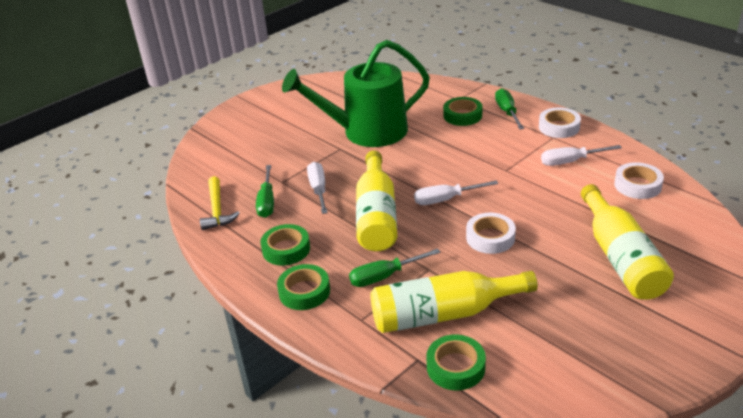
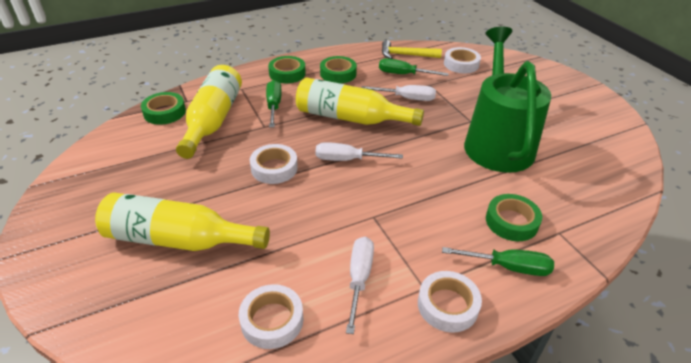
camera: 105 degrees right, 5 degrees up
white screwdriver [414,180,498,205] -> white screwdriver turned 90 degrees counterclockwise [316,142,403,161]
none -> white tape [444,47,481,73]

